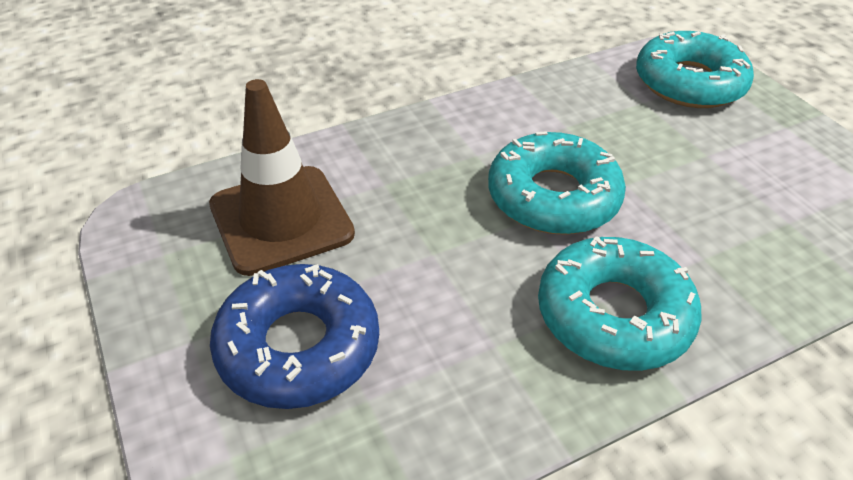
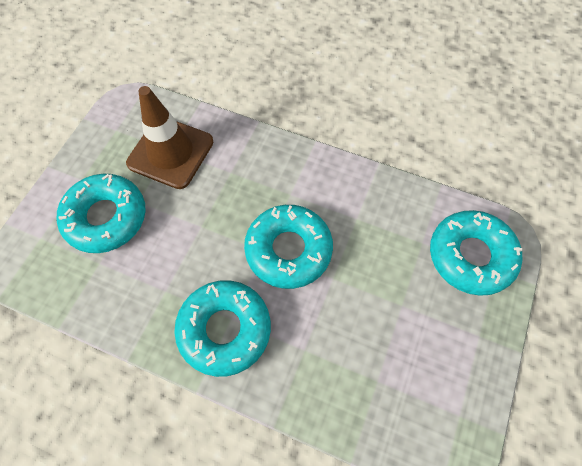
camera: 50 degrees right, 20 degrees up
blue donut [210,264,379,409] -> turquoise donut [56,174,146,253]

